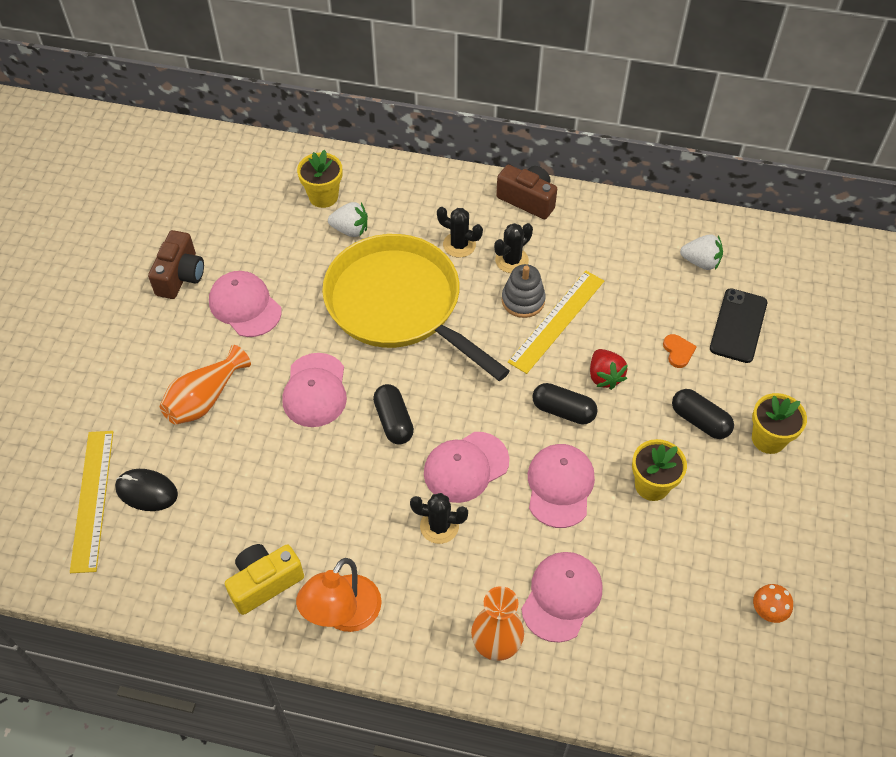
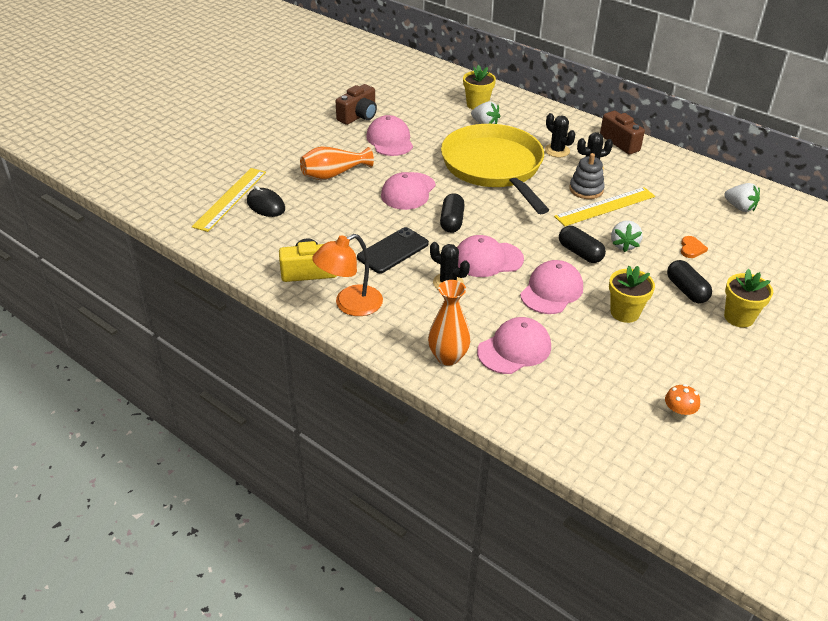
camera: 25 degrees right, 15 degrees down
red strawberry [590,349,628,390] -> white strawberry [611,220,643,252]
black phone [710,288,767,363] -> black phone moved to [357,227,429,273]

